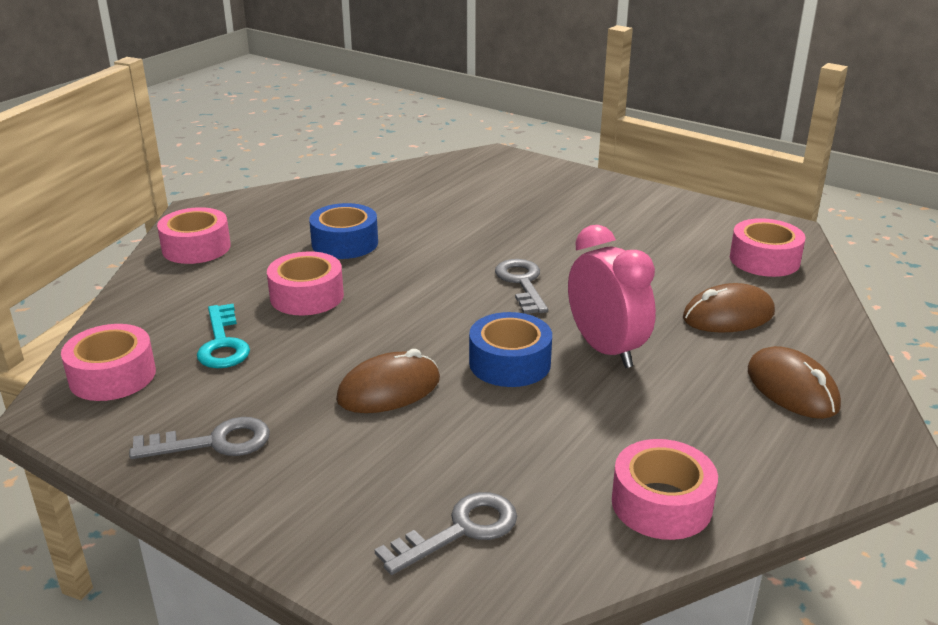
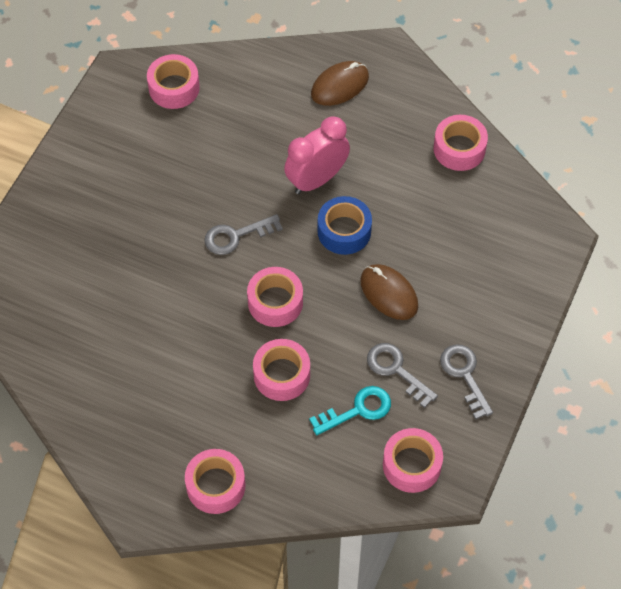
camera: 100 degrees left, 30 degrees up
blue tape [309,203,378,259] -> none
grey key [375,492,517,575] -> grey key moved to [367,343,438,408]
brown mouse [683,283,775,333] -> none
none -> pink tape [247,267,303,327]

